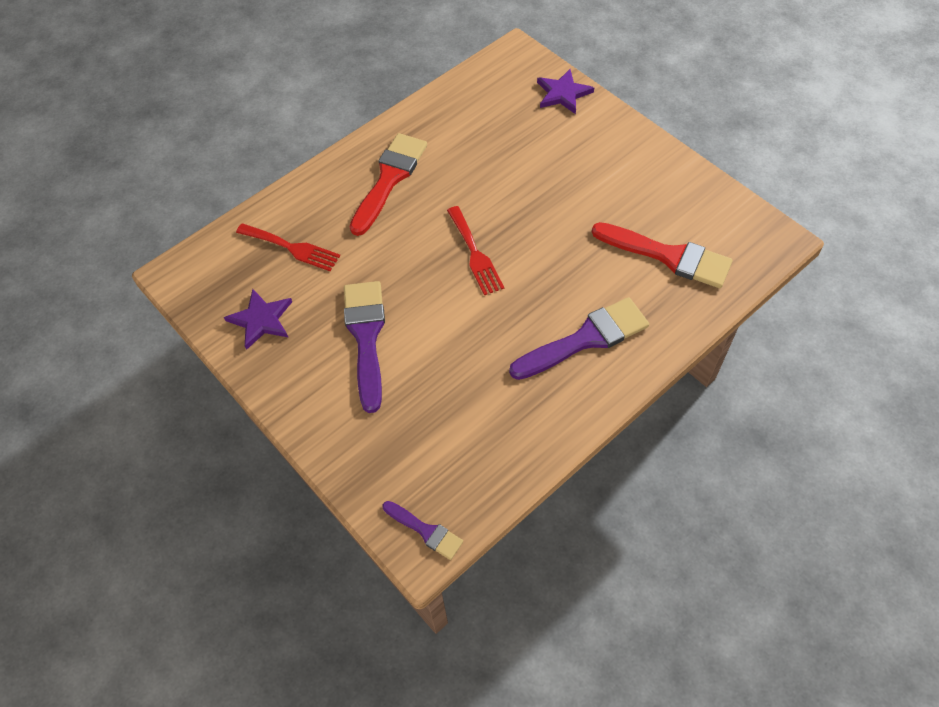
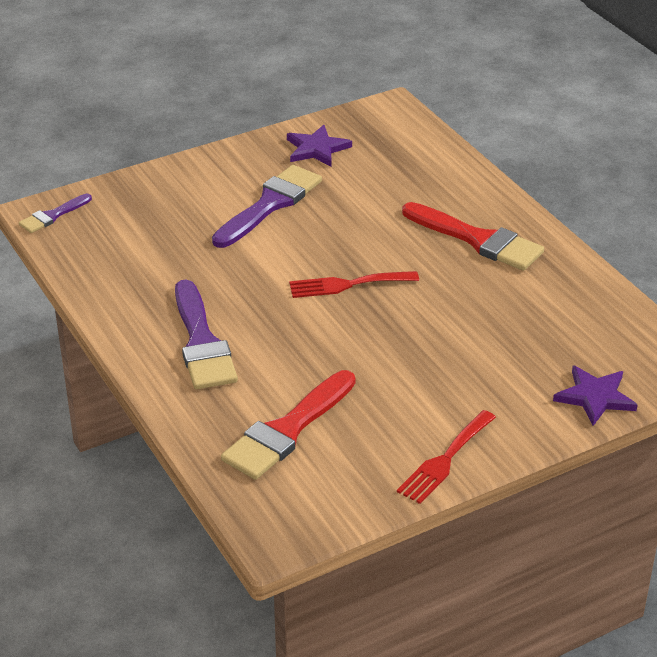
camera: 100 degrees right, 20 degrees down
red fork [236,223,340,271] -> red fork moved to [397,410,496,504]
purple brush [344,281,385,413] -> purple brush turned 60 degrees counterclockwise [212,165,322,248]

